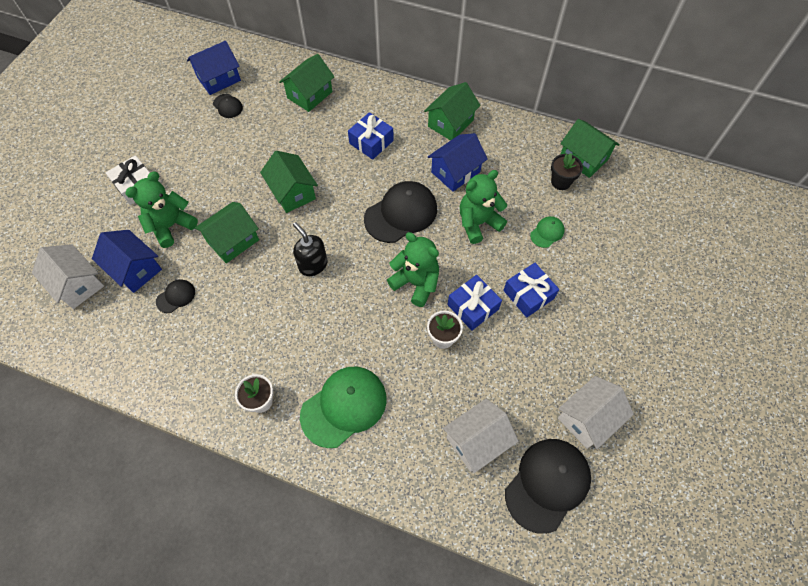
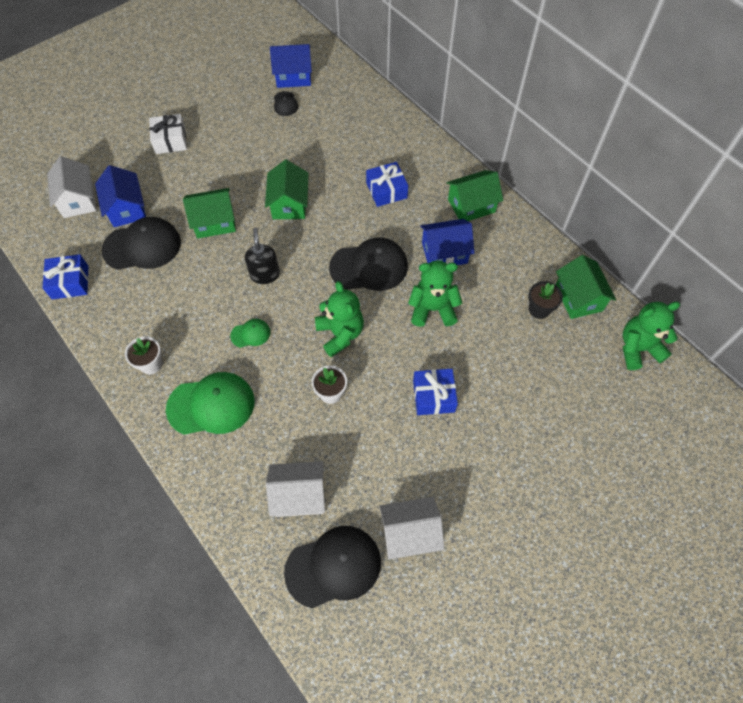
camera: 30 degrees right, 0 degrees up
green teddy bear [125,172,198,248] -> green teddy bear moved to [623,302,680,370]
black cap [156,279,195,313] -> black cap [101,217,181,270], size x2.08
green house [279,54,334,112] -> none
blue gift [447,275,502,331] -> blue gift moved to [43,254,88,299]
green cap [530,216,565,248] -> green cap moved to [230,319,270,348]

